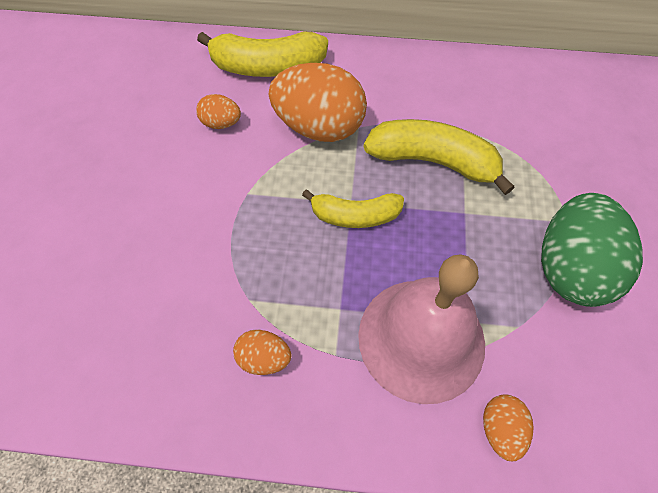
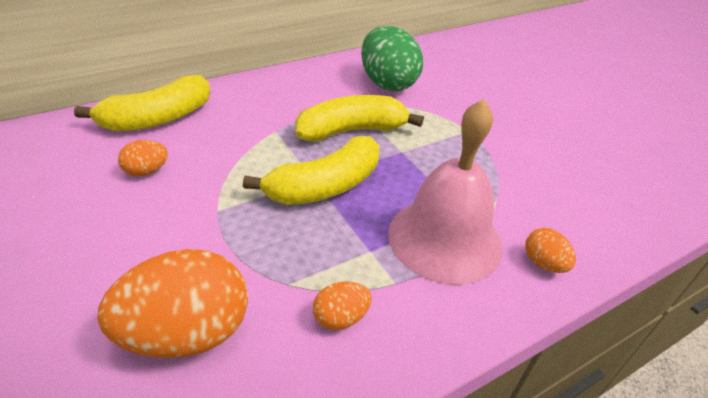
camera: 40 degrees left, 20 degrees down
orange egg [269,63,367,142] -> orange egg moved to [97,249,248,358]
yellow banana [302,189,404,228] -> yellow banana [243,136,379,205], size x1.54
green egg [541,193,643,307] -> green egg moved to [361,26,423,91]

